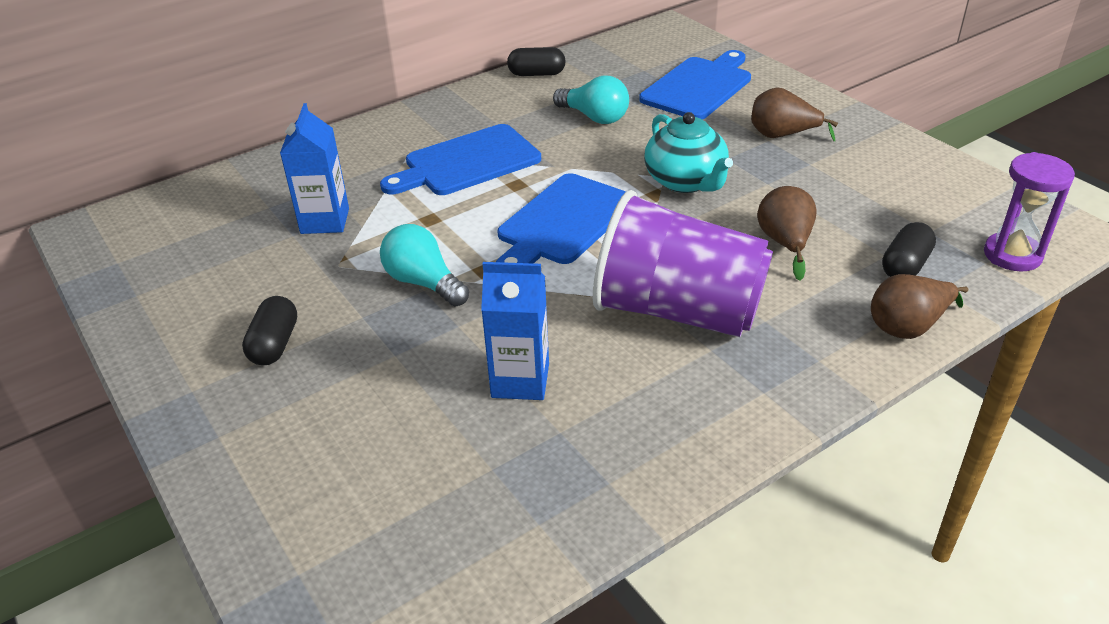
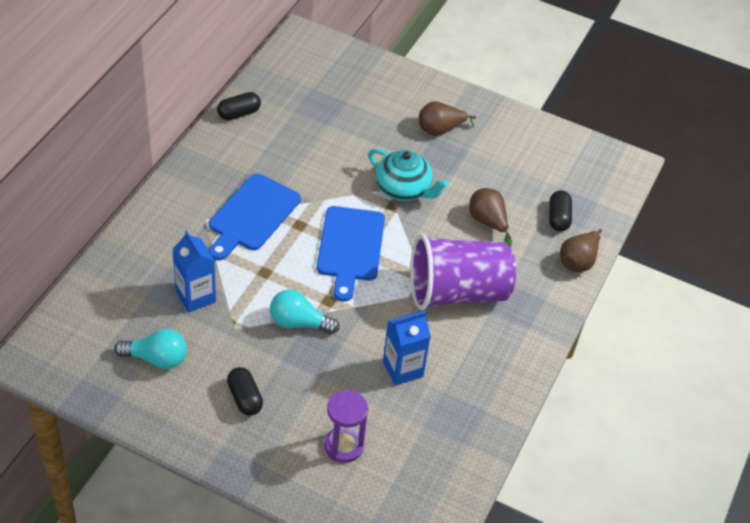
camera: 35 degrees left, 10 degrees up
turquoise light bulb [553,75,629,124] -> turquoise light bulb moved to [114,329,187,369]
blue cutting board [639,50,751,119] -> none
purple hourglass [984,152,1075,271] -> purple hourglass moved to [324,390,368,463]

